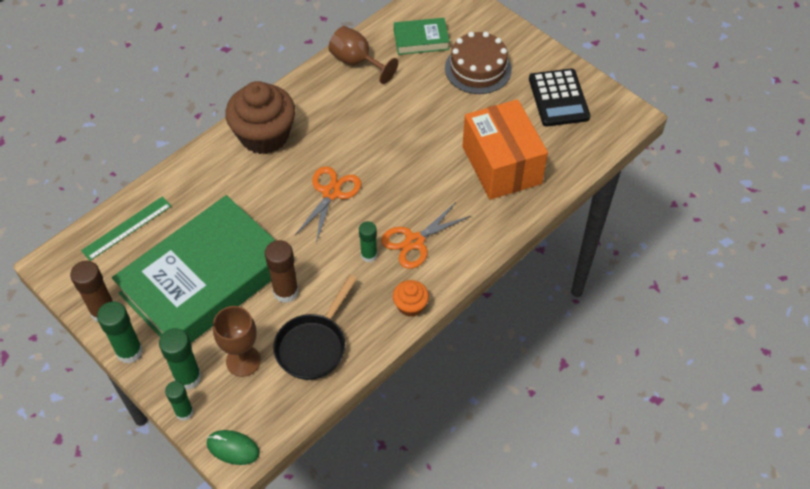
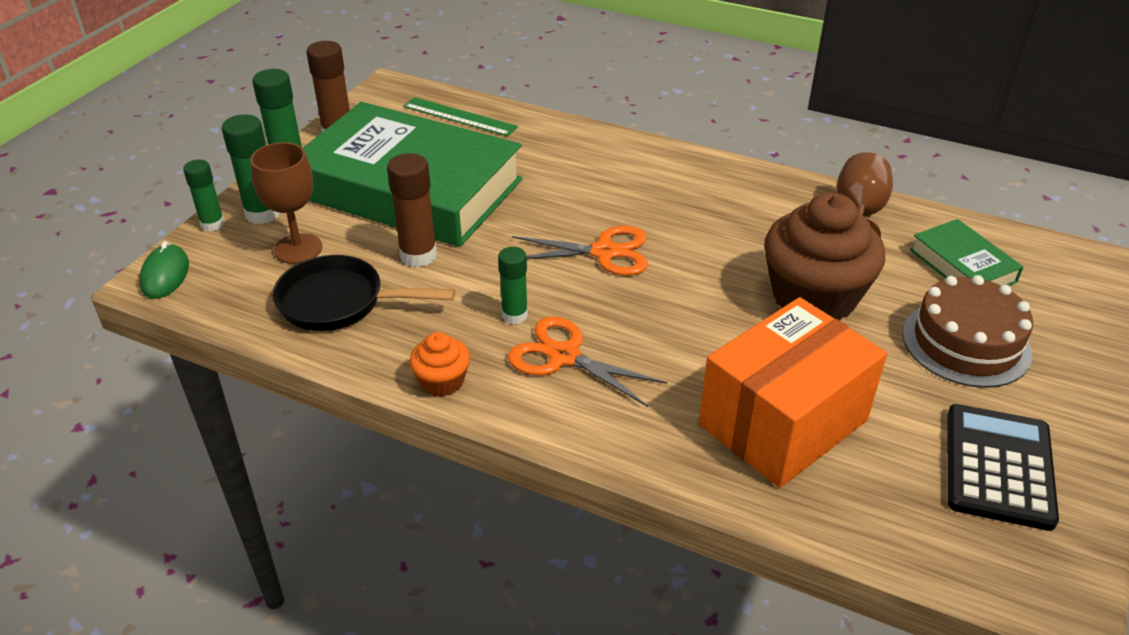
camera: 70 degrees right, 15 degrees down
brown cupcake [225,81,295,154] -> brown cupcake moved to [764,192,885,321]
black calculator [529,69,590,127] -> black calculator turned 135 degrees clockwise [947,404,1059,531]

